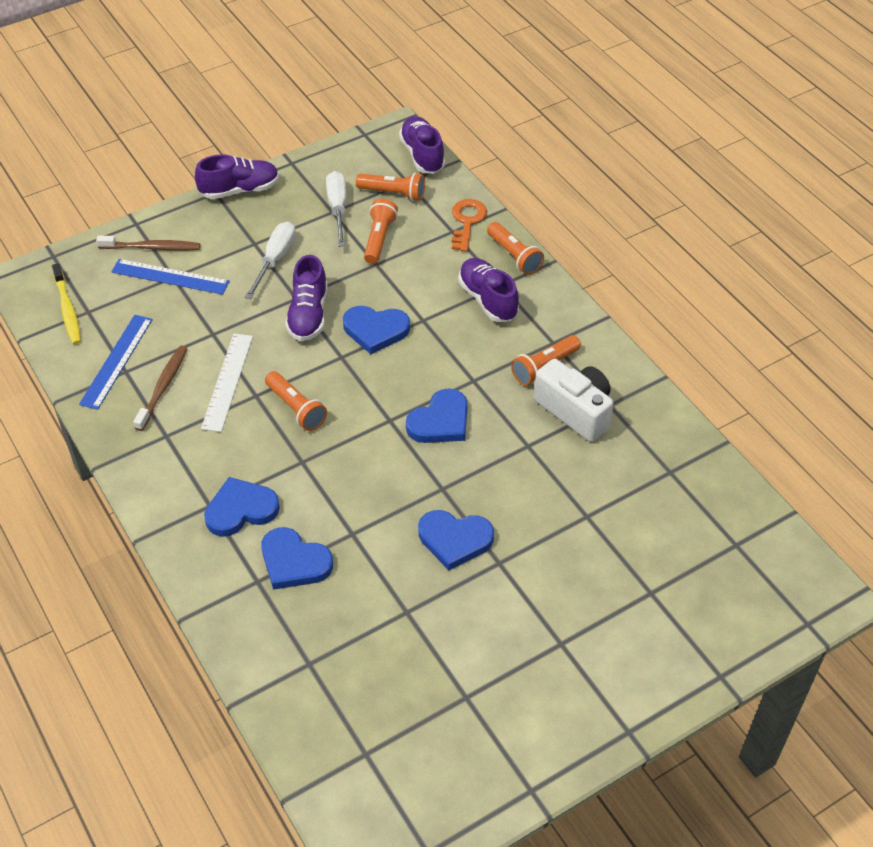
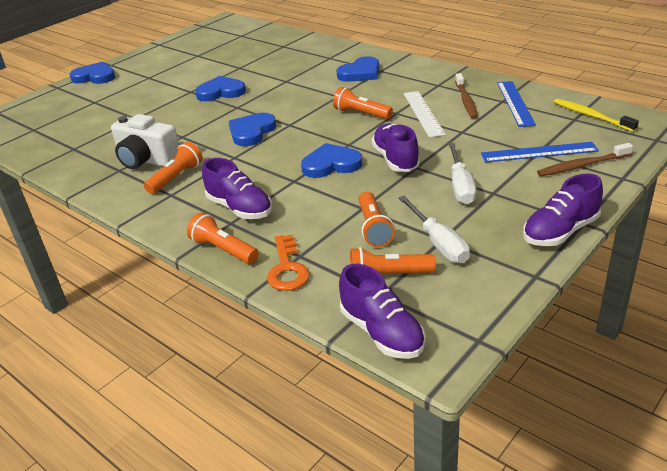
camera: 165 degrees right, 15 degrees down
blue heart [261,527,333,590] -> blue heart moved to [70,62,115,84]

